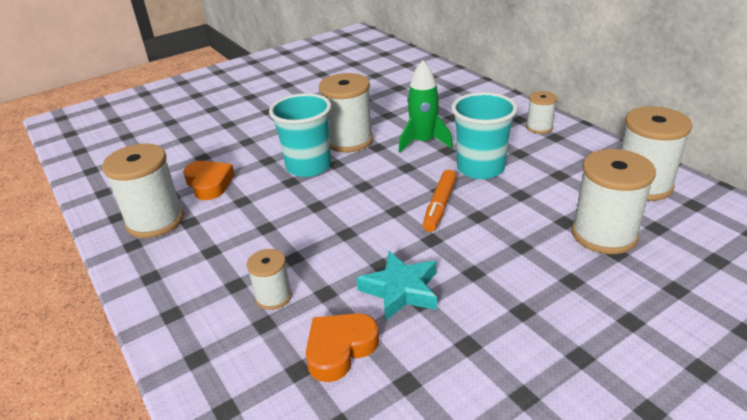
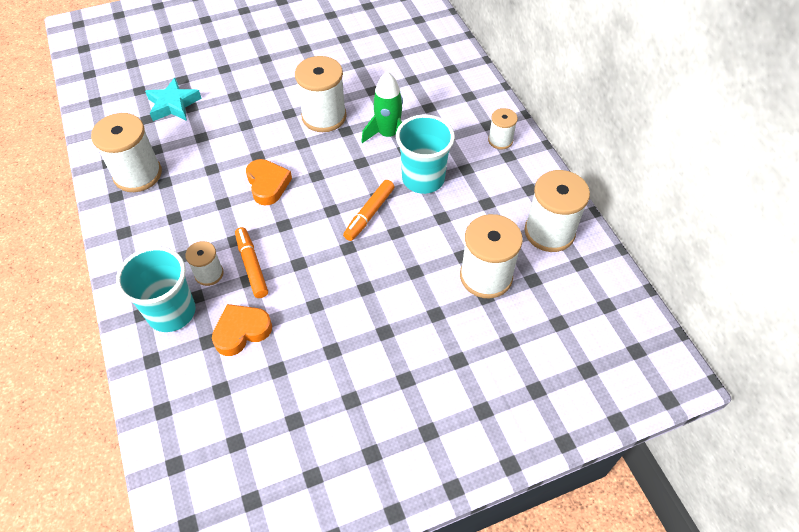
camera: 10 degrees right, 20 degrees up
orange heart [183,161,235,200] -> orange heart moved to [246,159,292,206]
turquoise cup [269,93,331,177] -> turquoise cup moved to [116,246,196,332]
turquoise star [356,251,437,321] -> turquoise star moved to [145,78,202,121]
none -> orange marker [235,227,268,298]

